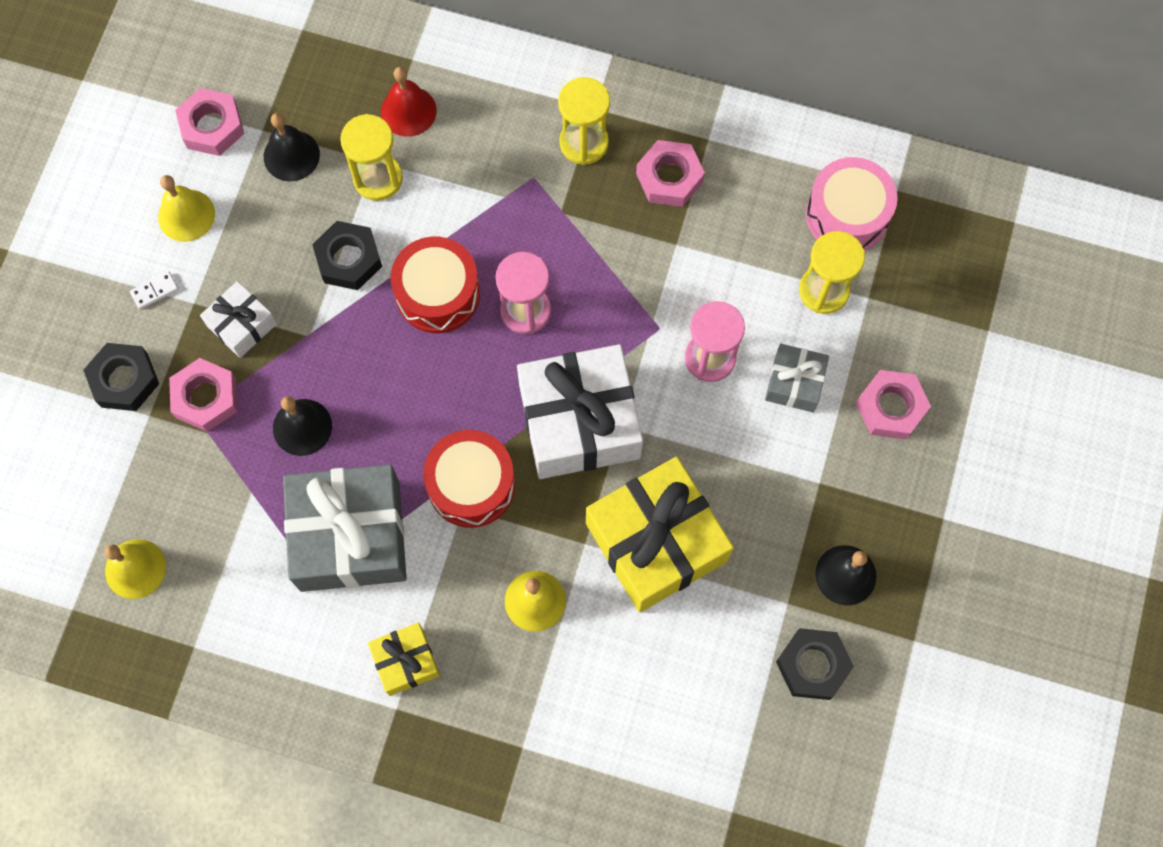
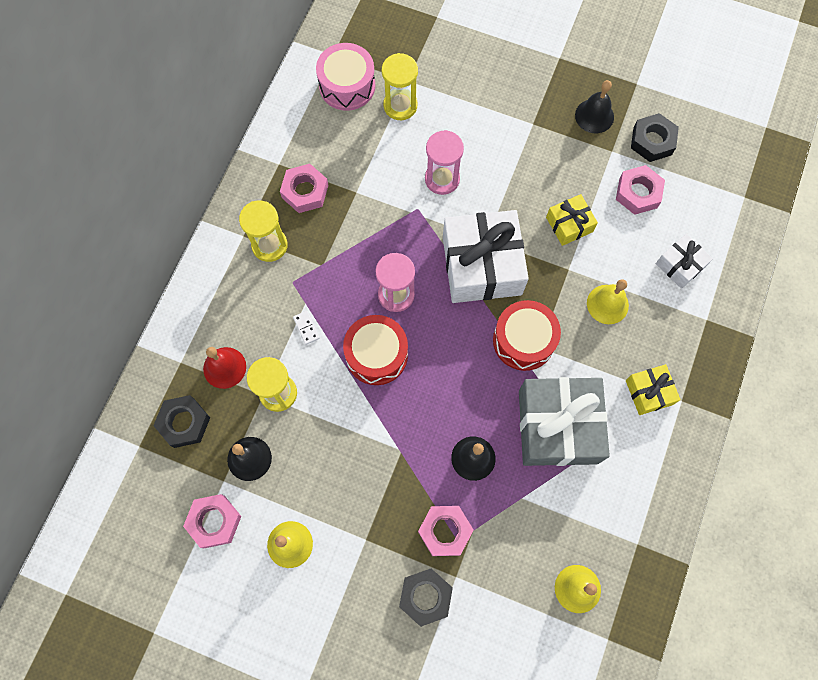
camera: 85 degrees left, 0 degrees up
white domino [130,271,179,310] -> white domino moved to [293,311,320,345]
white gift [200,281,277,358] -> white gift moved to [656,234,713,289]
black nut [312,221,382,290] -> black nut moved to [153,395,210,448]
yellow gift [586,457,734,613] -> yellow gift [546,194,598,246], size x0.50
grey gift [765,344,829,412] -> none
pink nut [856,370,931,439] -> pink nut moved to [616,165,665,215]

